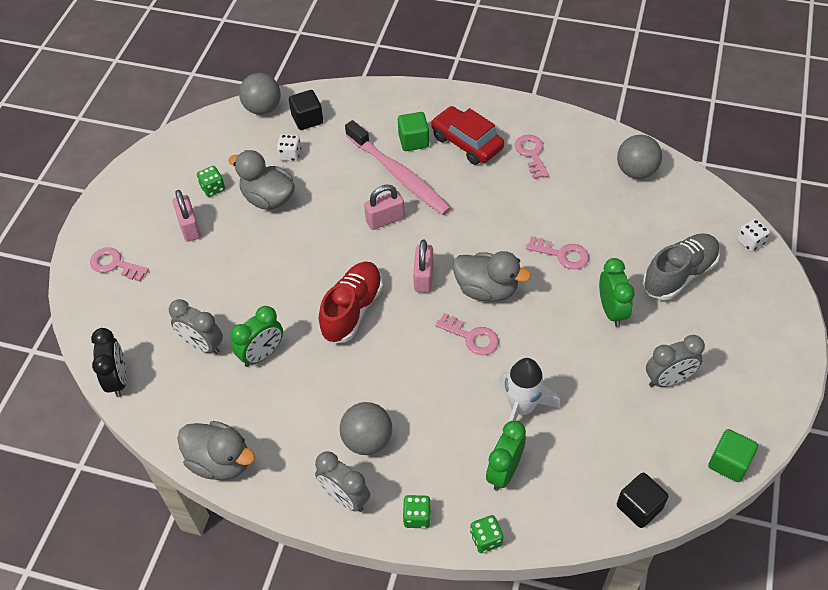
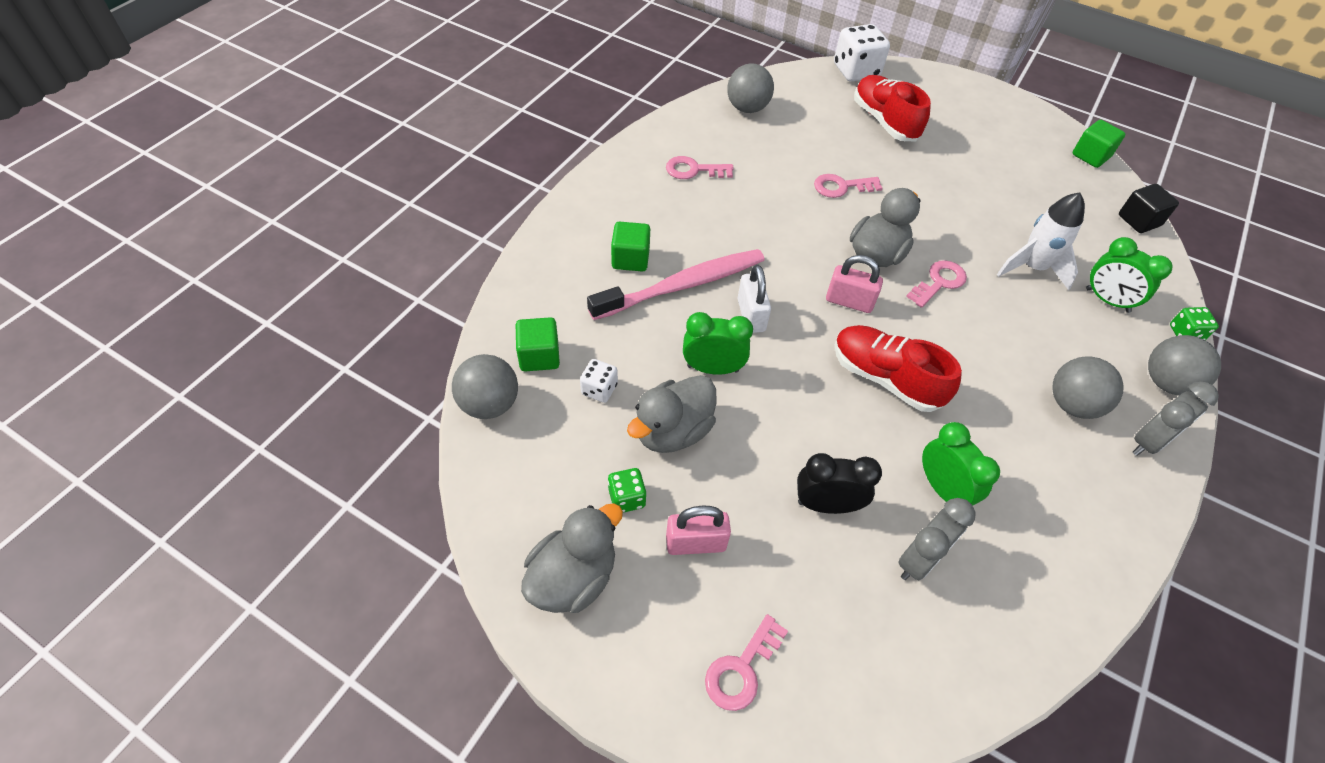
camera: 80 degrees left, 0 degrees up
black clock [91,328,127,397] -> black clock moved to [797,453,882,514]
grey duck [177,421,255,480] -> grey duck moved to [521,503,623,613]
black cube [289,90,323,130] -> green cube [516,317,560,371]
pink padlock [364,184,405,230] -> white padlock [738,265,771,333]
green dice [403,495,431,528] -> grey ball [1148,335,1221,396]
red car [431,106,504,165] -> none
pink key [526,236,589,269] -> pink key turned 135 degrees counterclockwise [814,174,883,198]
green clock [599,258,635,327] -> green clock moved to [683,312,753,375]
grey shoe [643,233,720,300] -> red shoe [854,75,931,141]
grey clock [646,335,705,387] -> none
white dice [737,219,770,252] -> white dice [834,24,890,82], size x1.88

